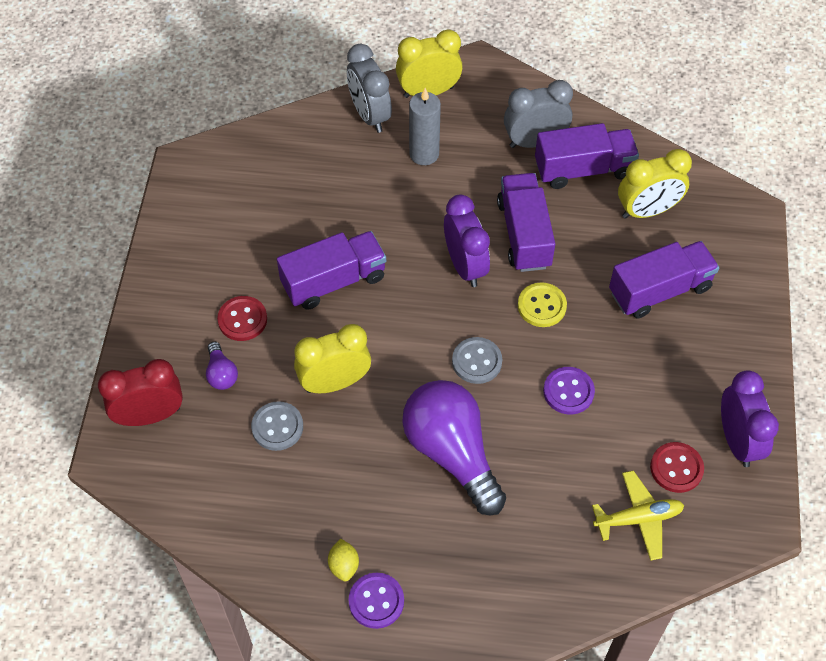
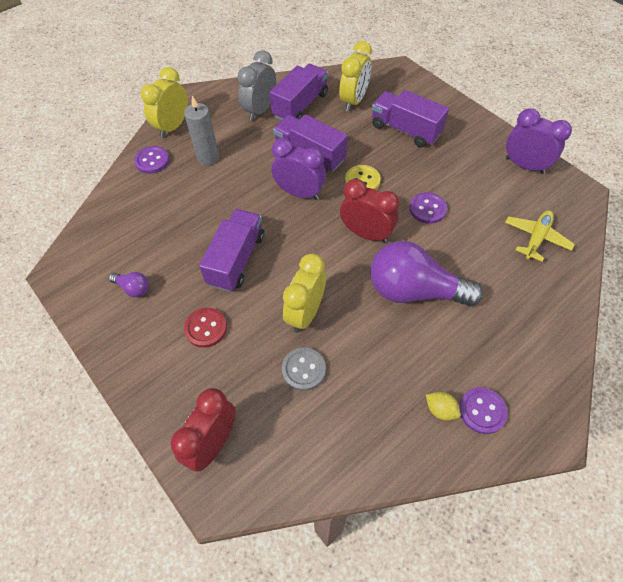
camera: 45 degrees left, 0 degrees up
purple light bulb [206,342,238,390] -> purple light bulb moved to [109,272,149,297]
grey clock [347,44,392,133] -> purple button [134,146,170,174]
grey button [452,337,502,384] -> red clock [340,179,399,243]
purple truck [609,241,719,318] -> purple truck turned 75 degrees counterclockwise [372,90,449,147]
red button [650,442,704,493] -> none

